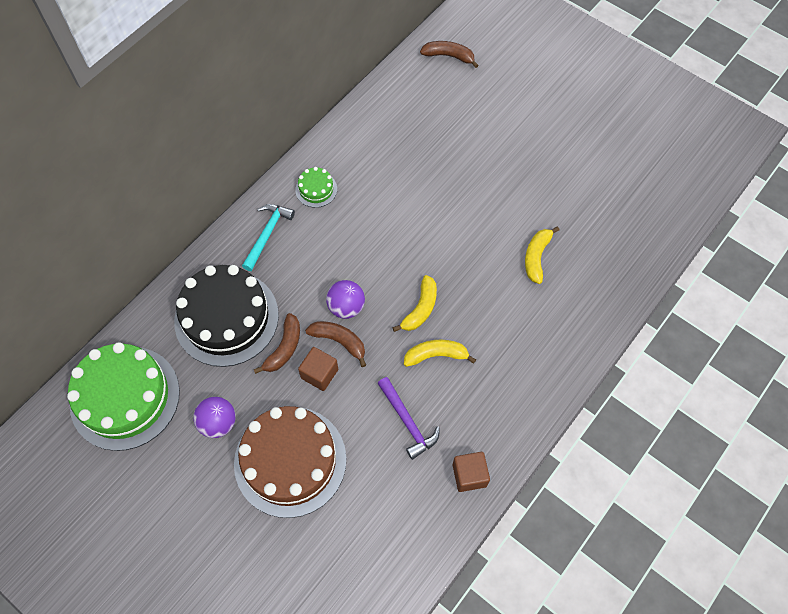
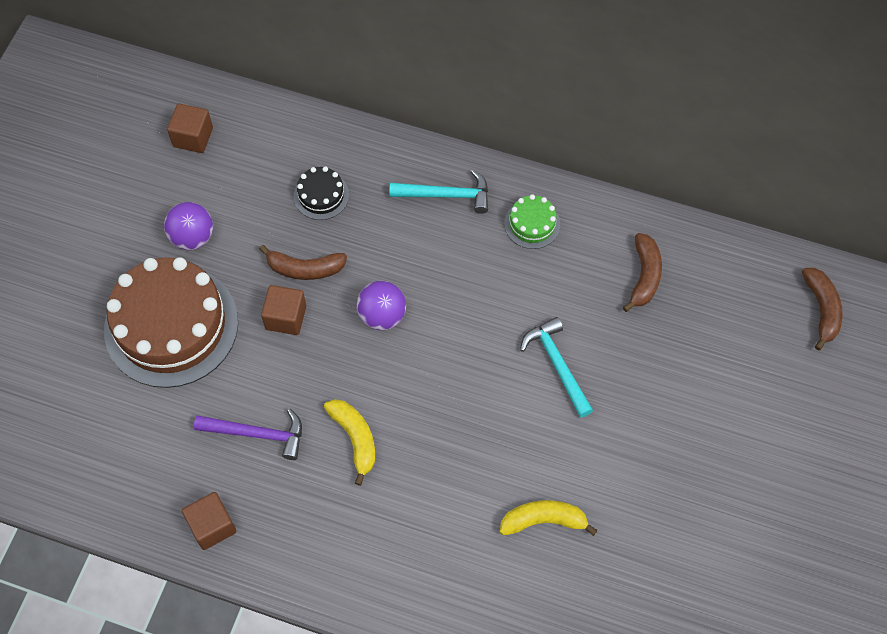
camera: 70 degrees right, 0 degrees up
green cake [67,342,180,451] -> brown cube [167,103,213,153]
black cake [174,265,279,367] -> black cake [294,166,349,220], size x0.44
brown banana [305,321,366,367] -> brown banana moved to [623,233,662,312]
purple hammer [377,377,440,460] -> purple hammer turned 120 degrees counterclockwise [194,409,302,460]
yellow banana [392,275,437,332] -> none
none -> turquoise hammer [520,317,593,418]

